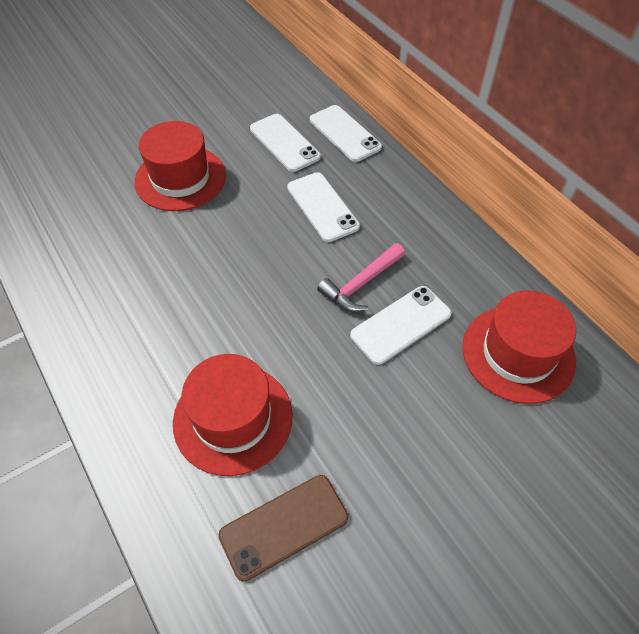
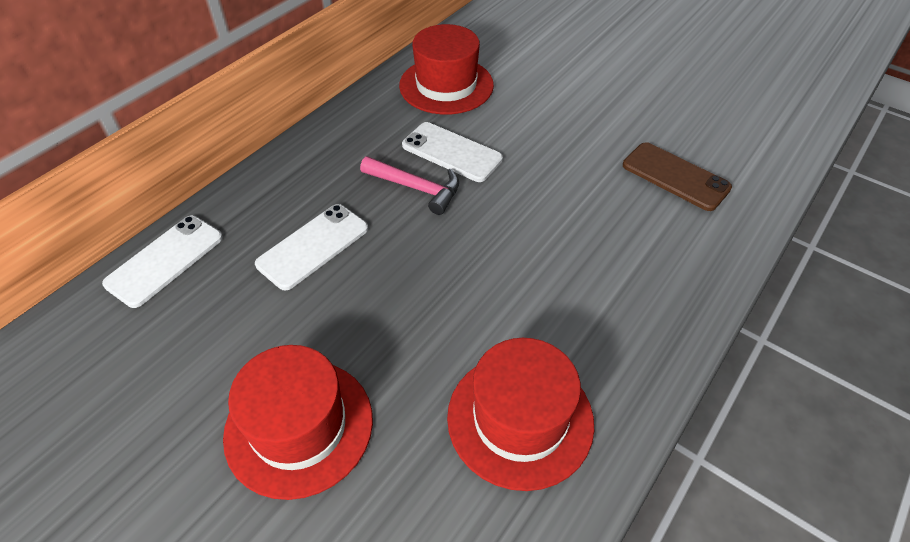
camera: 110 degrees left, 5 degrees down
red hat [173,354,293,476] -> red hat moved to [447,338,594,491]
white phone [250,114,321,172] -> none

